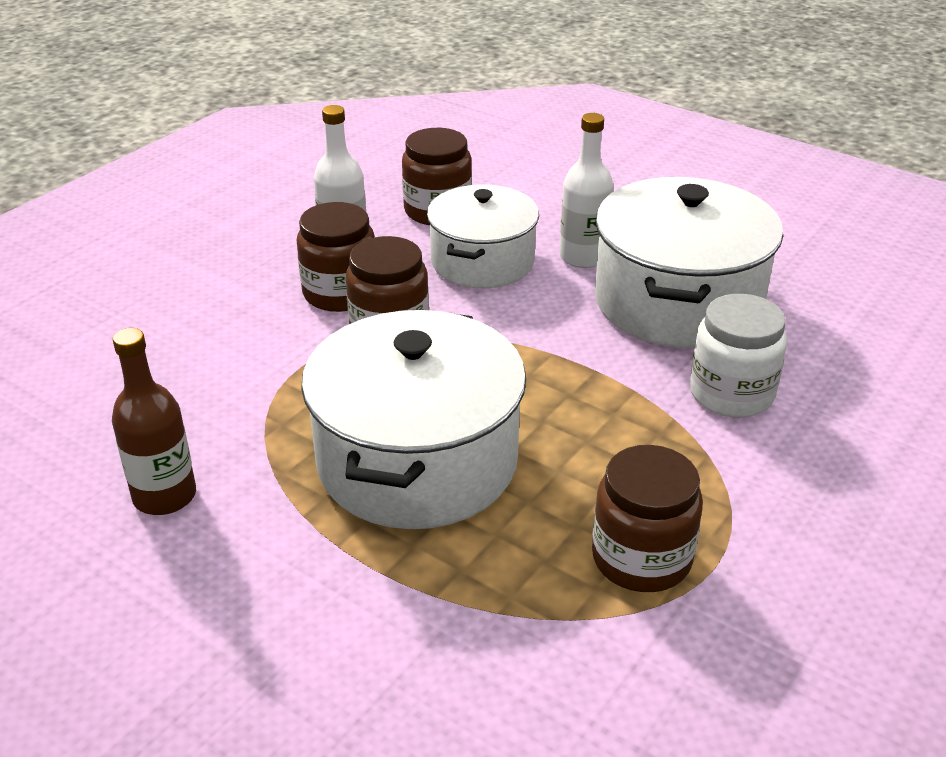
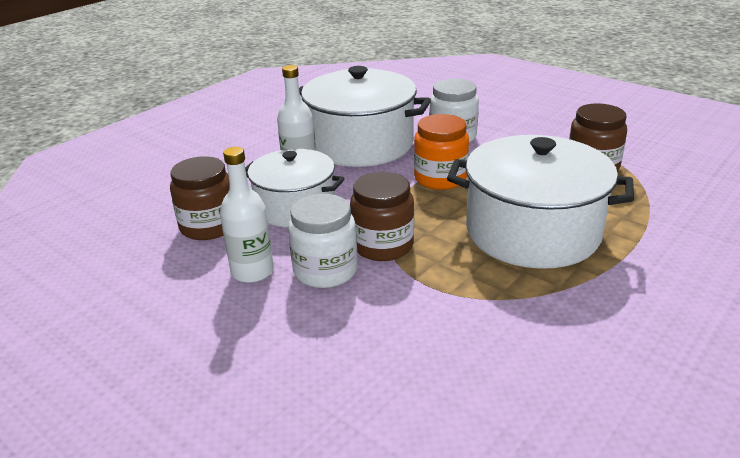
camera: 85 degrees left, 5 degrees down
brown bottle [112,328,196,515] -> none
brown jar [297,202,375,312] -> white jar [288,194,358,288]
none -> orange jar [414,114,469,190]

